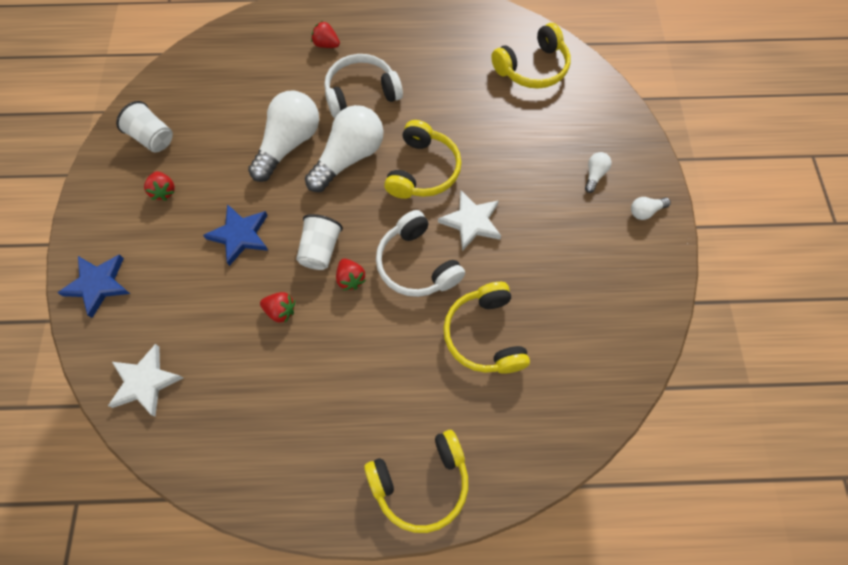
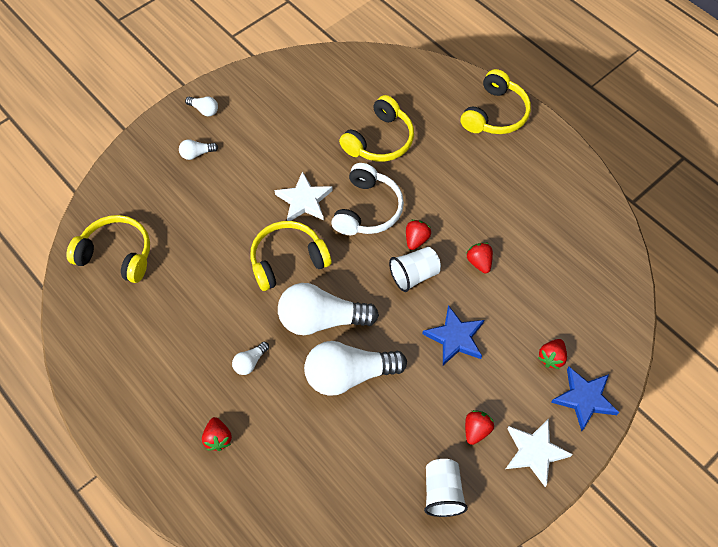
camera: 130 degrees left, 5 degrees down
white star [108,344,183,417] -> white star moved to [506,419,573,487]
white headphones [324,54,403,118] -> white light bulb [232,342,269,375]
yellow headphones [364,430,468,533] -> yellow headphones turned 90 degrees clockwise [461,69,531,134]
none -> red strawberry [538,339,567,369]

